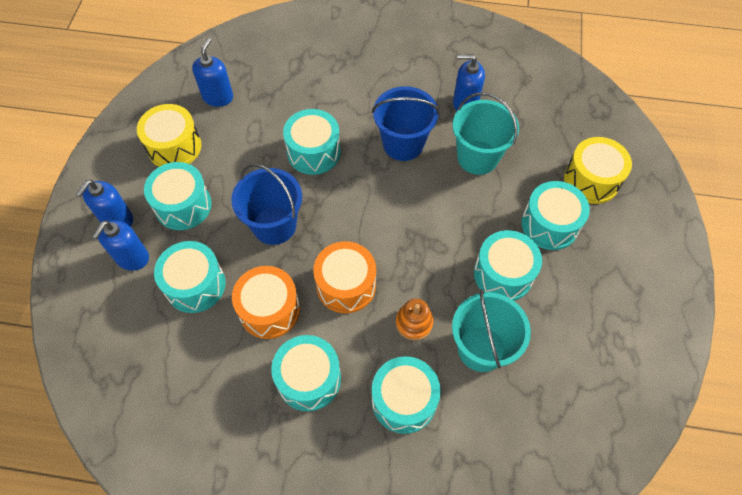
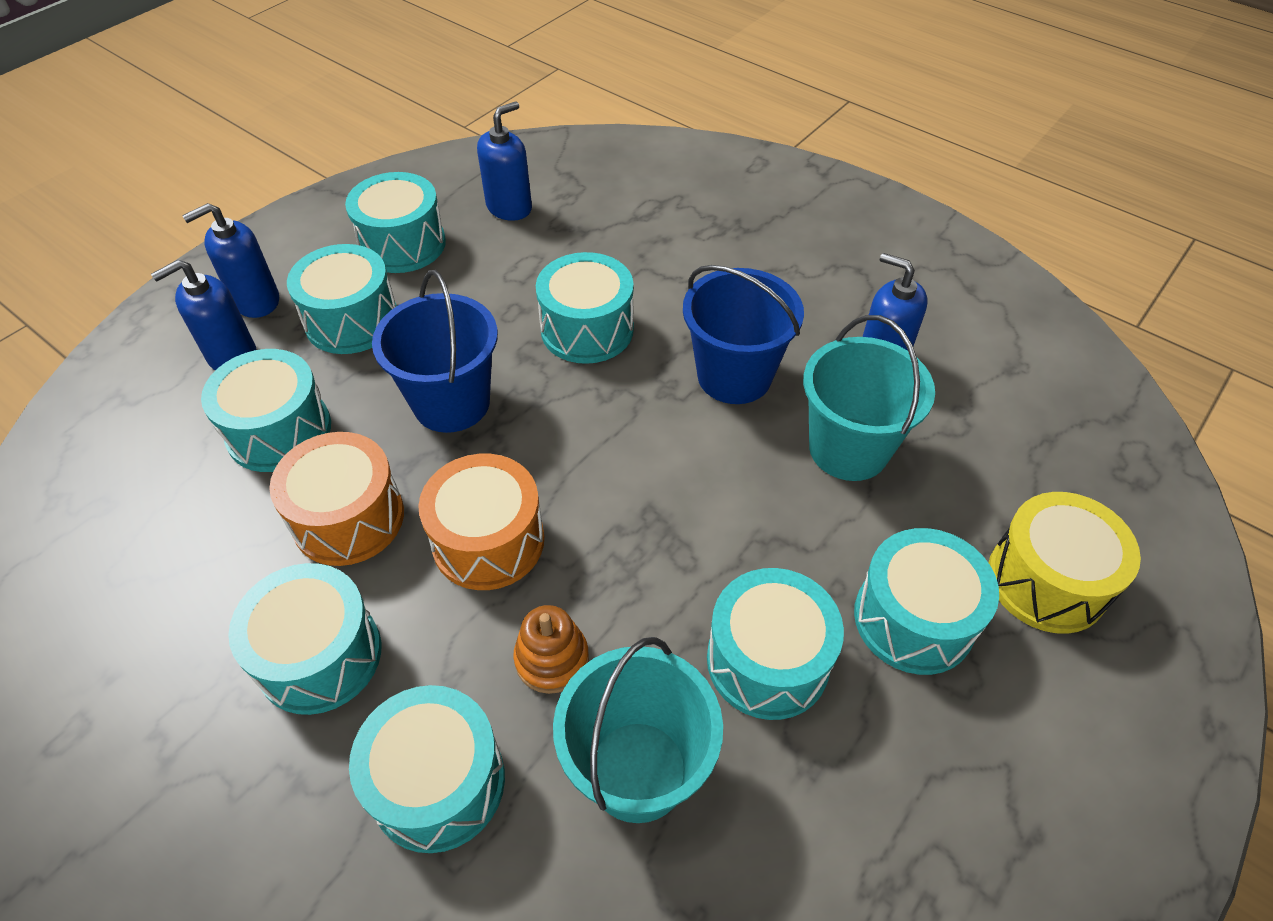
camera: 30 degrees right, 10 degrees down
yellow drum [137,104,201,167] -> turquoise drum [345,172,446,273]

